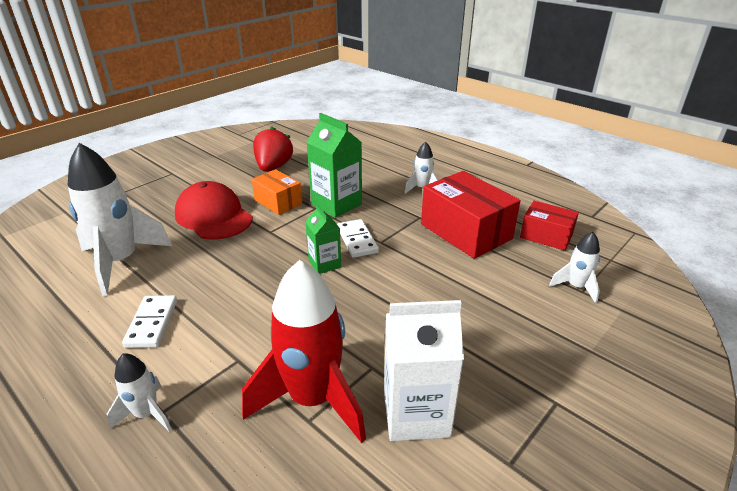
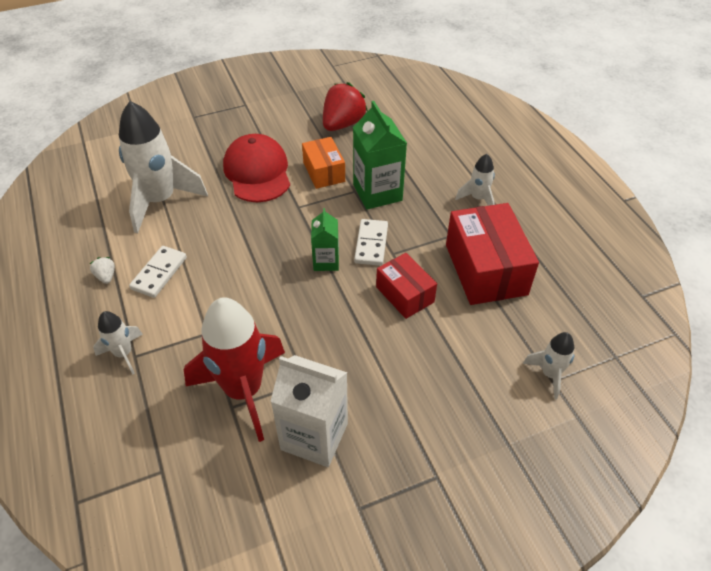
camera: 25 degrees right, 15 degrees up
red box [520,201,579,251] -> red box moved to [376,253,437,319]
none -> white strawberry [90,257,115,284]

